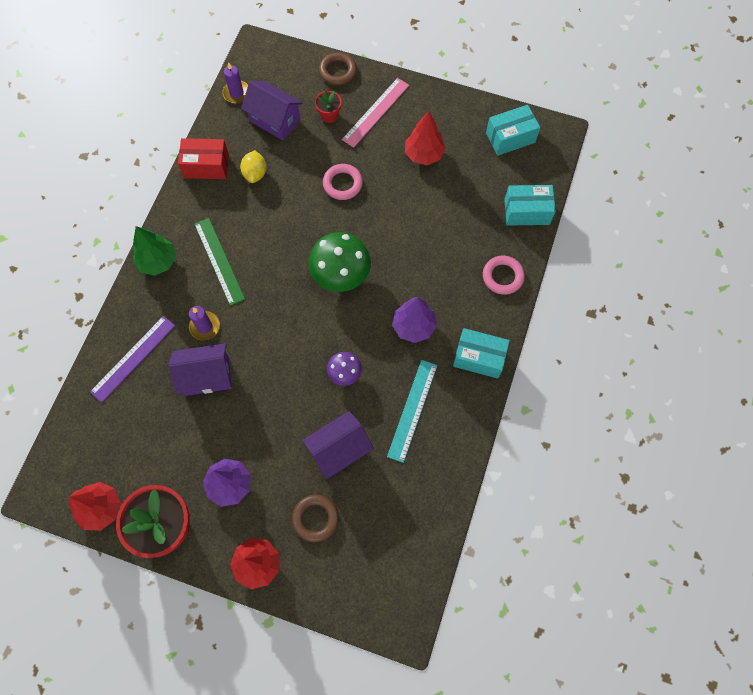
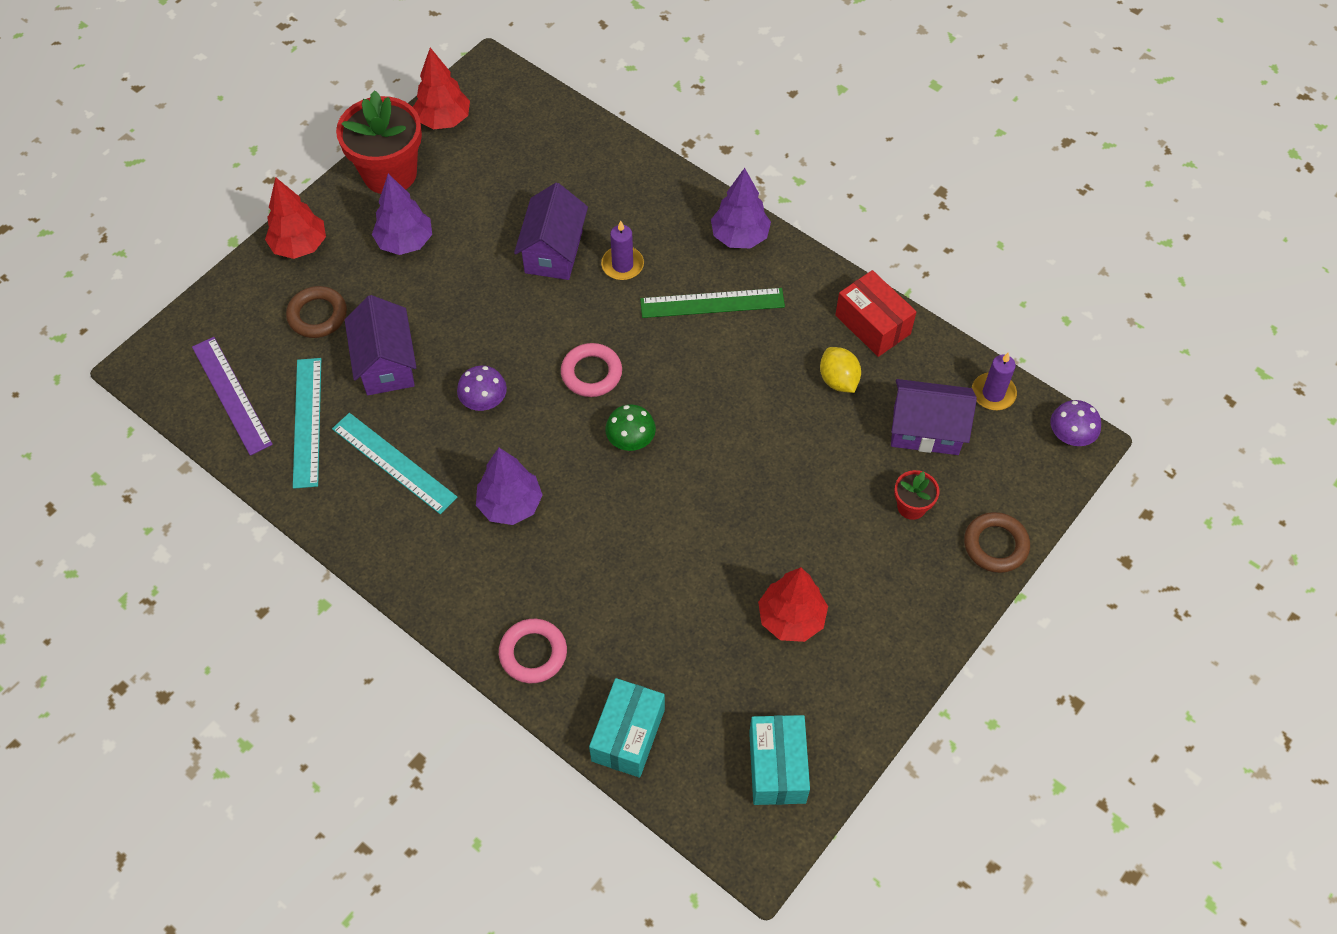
camera: 110 degrees right, 10 degrees down
purple ruler [90,316,175,402] -> purple ruler moved to [192,337,273,456]
green tree [133,226,176,276] -> purple tree [711,168,771,249]
red box [178,138,229,179] -> red box turned 60 degrees counterclockwise [835,270,917,357]
yellow lemon [240,150,266,183] -> yellow lemon turned 45 degrees clockwise [820,347,861,393]
purple house [241,81,303,140] -> purple house turned 45 degrees clockwise [891,379,977,455]
green mushroom [308,232,371,292] -> green mushroom [605,404,656,451], size x0.54
pink ring [323,164,363,200] -> pink ring moved to [561,343,622,397]
pink ruler [342,78,409,148] -> none
turquoise box [453,328,510,379] -> none
none -> turquoise ruler [293,358,321,489]
none -> purple mushroom [1051,400,1101,446]

